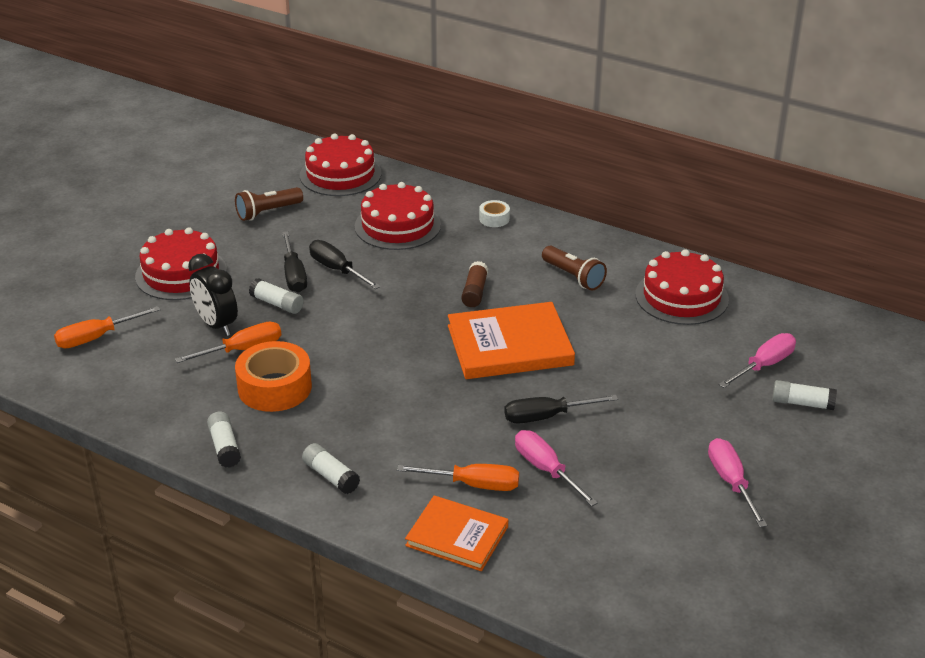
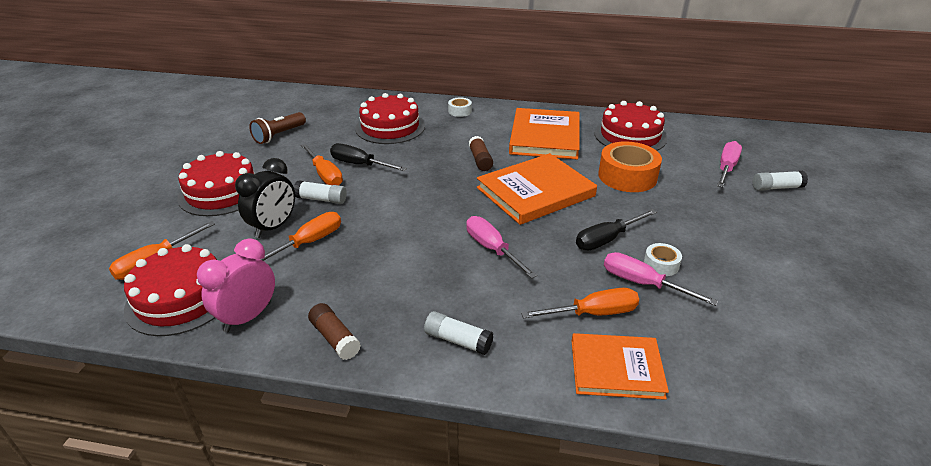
camera: 20 degrees left, 0 degrees up
black clock [188,254,238,336] -> black clock turned 90 degrees counterclockwise [235,158,295,238]
white glue stick [207,412,241,468] -> brown glue stick [308,303,361,360]
orange tape [235,341,312,412] -> orange tape moved to [598,141,662,192]
black screwdriver [282,231,307,293] -> orange screwdriver [301,144,343,185]
red cake [300,134,382,196] -> red cake moved to [124,244,217,336]
brown flashlight [542,246,607,290] -> orange book [509,108,580,159]
pink screwdriver [708,438,767,527] -> pink screwdriver moved to [466,216,537,279]
none -> pink clock [197,238,275,333]
none -> white tape [644,243,682,276]

